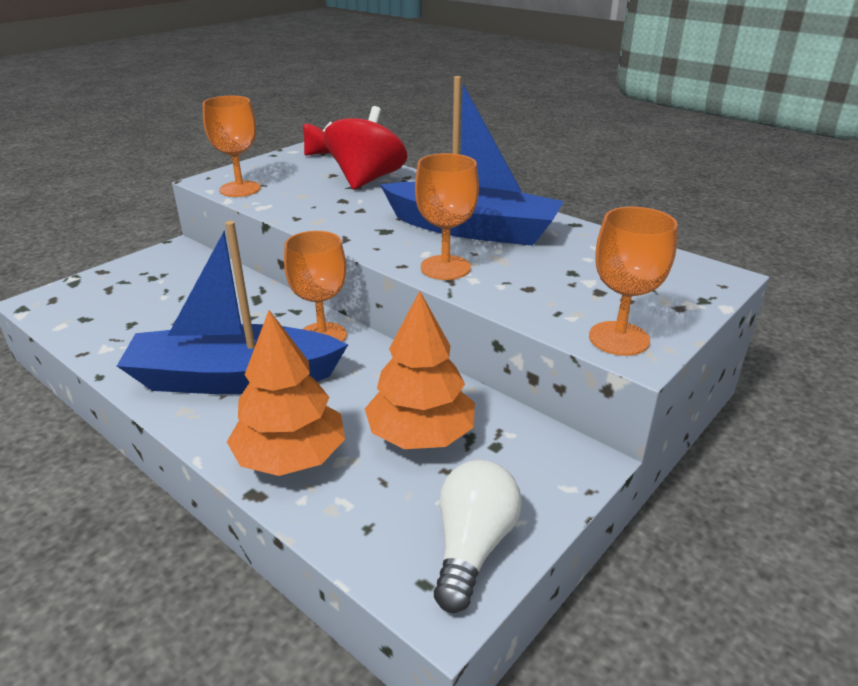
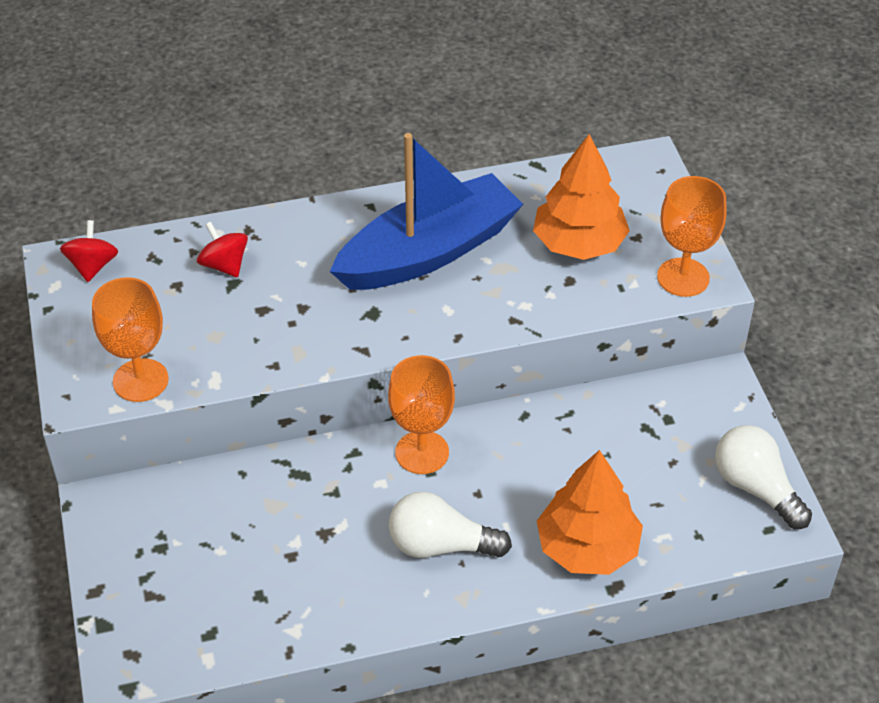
camera: 55 degrees left, 15 degrees up
blue boat [117,221,348,394] -> white light bulb [388,492,512,558]
red spinning top [324,106,407,190] -> red spinning top [197,222,248,277], size x0.51
orange tree [365,291,475,449] -> orange tree moved to [533,134,630,260]
orange goblet [415,153,479,280] -> none

